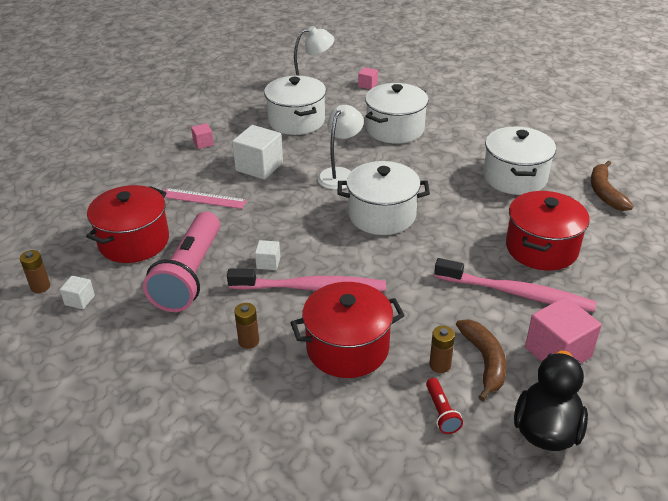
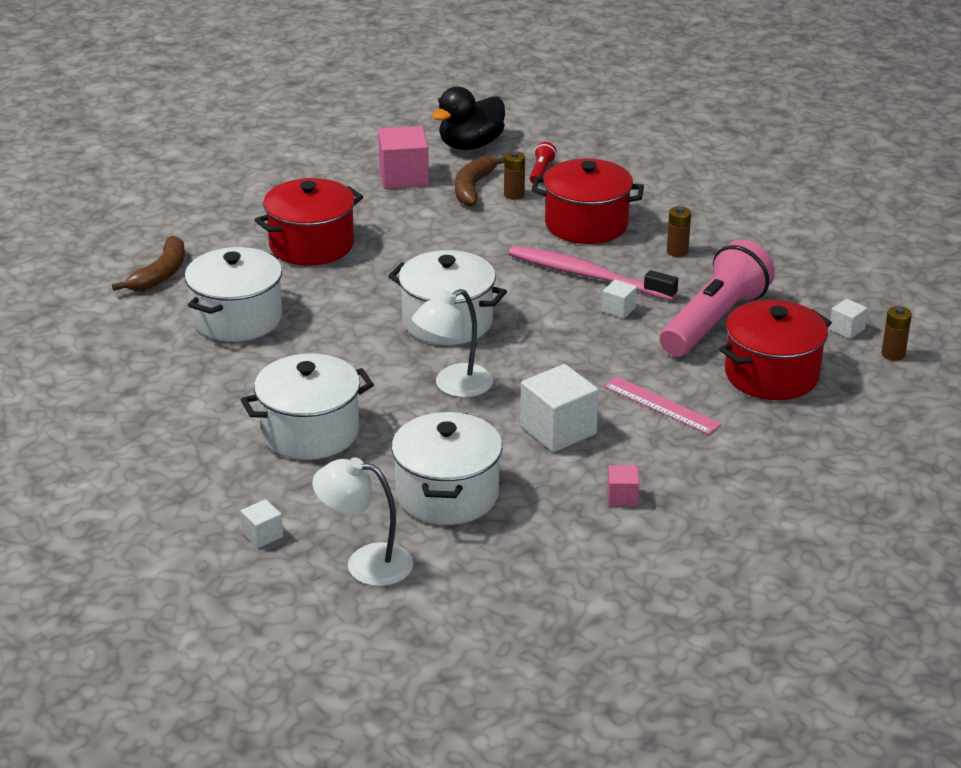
camera: 155 degrees left, 5 degrees down
pink cube [358,67,378,89] -> white cube [240,499,283,548]
pink toothbrush [434,258,597,312] -> none

